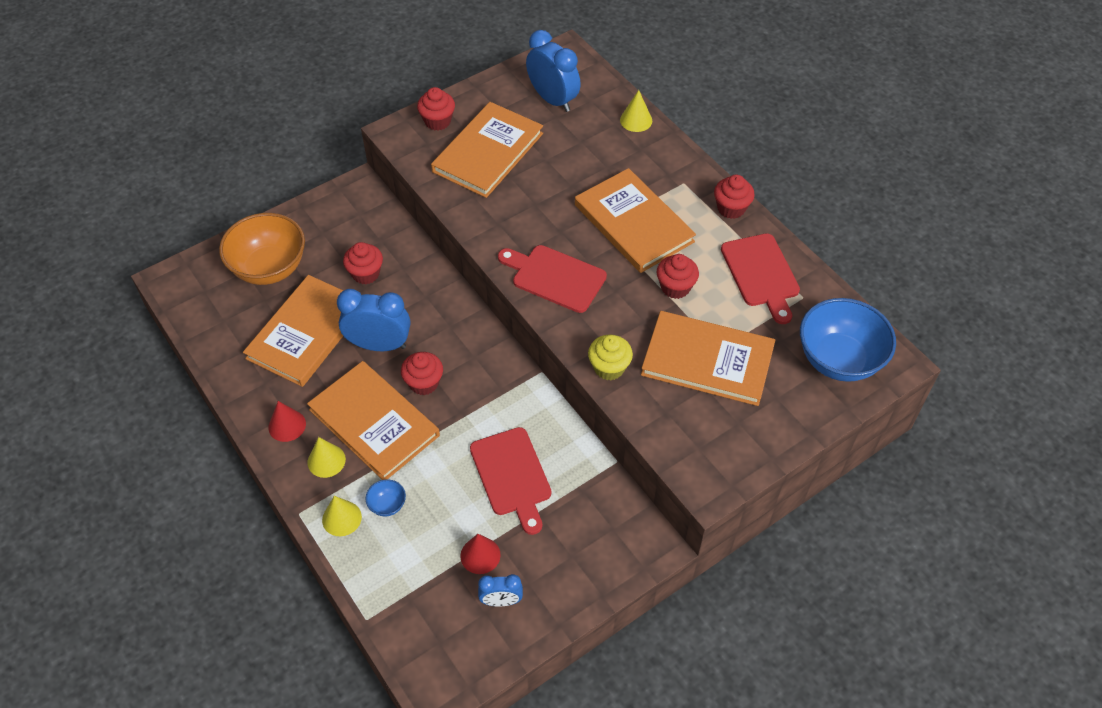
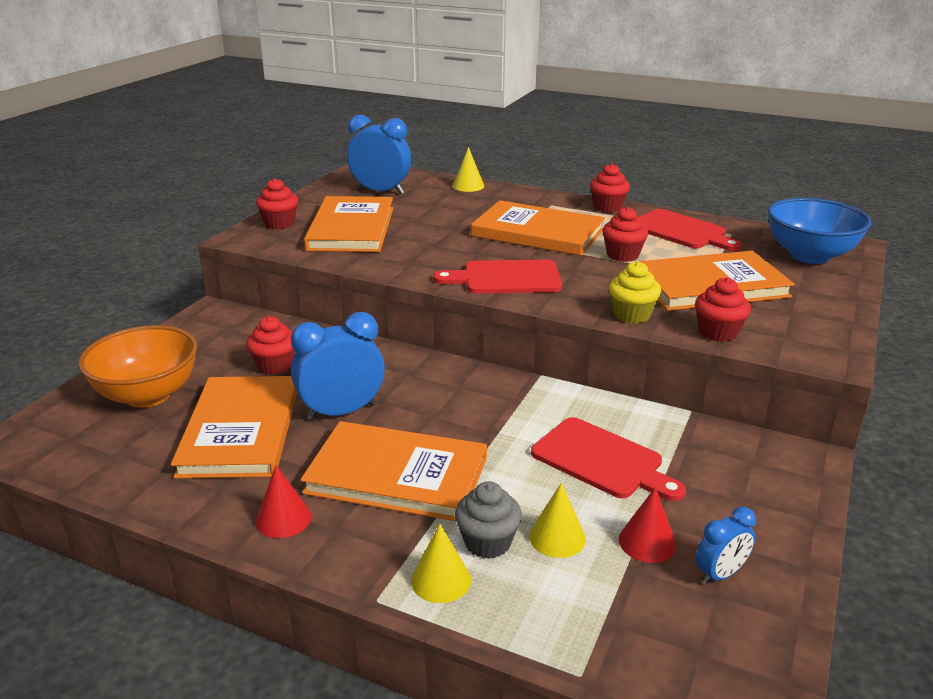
camera: 30 degrees left, 25 degrees down
yellow cone [308,437,346,478] -> yellow cone moved to [529,482,586,558]
blue bowl [365,479,406,516] -> grey cupcake [455,481,522,559]
red cupcake [401,352,443,395] -> red cupcake moved to [695,277,751,342]

